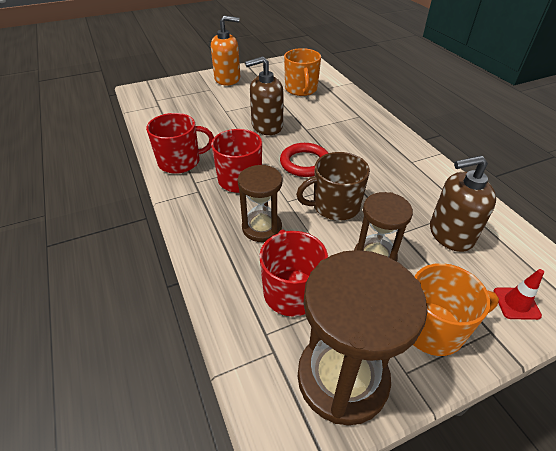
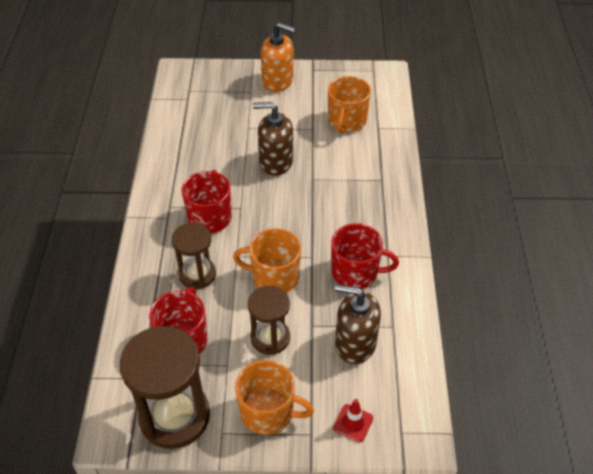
camera: 25 degrees right, 5 degrees up
red mug [146,113,214,174] -> red mug moved to [331,223,399,289]
red ring [280,143,328,177] -> none
brown mug [296,152,370,221] -> orange mug [233,228,301,293]

